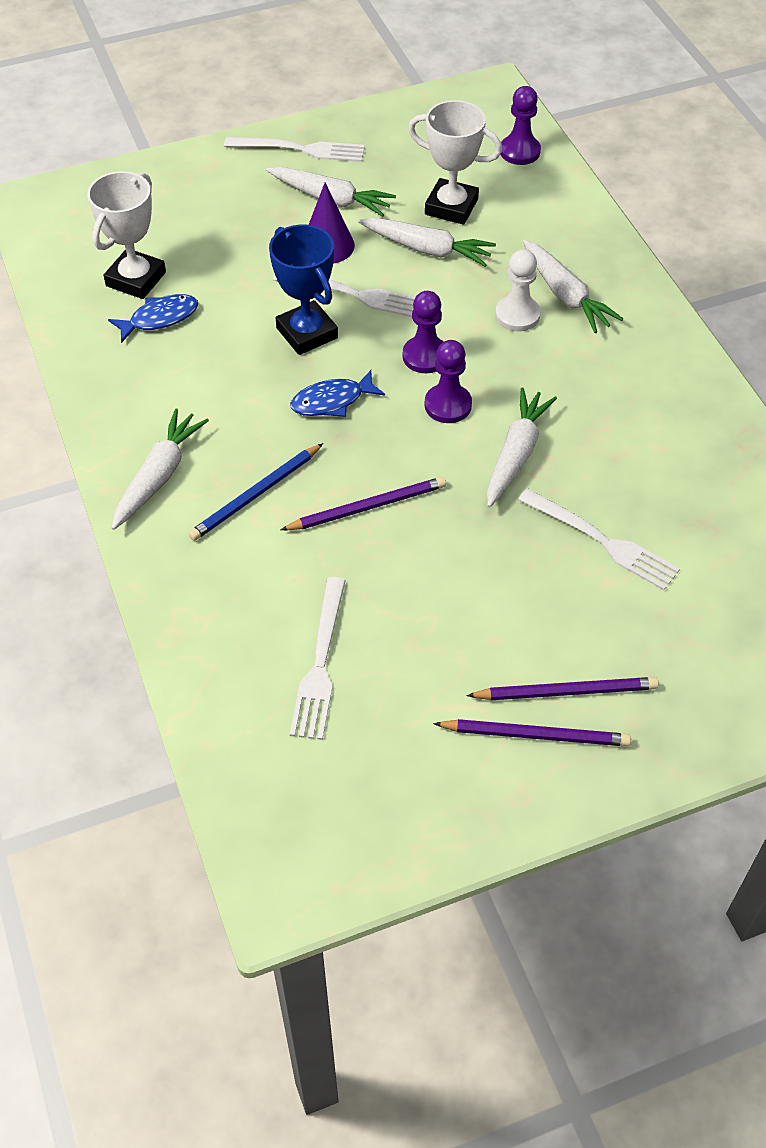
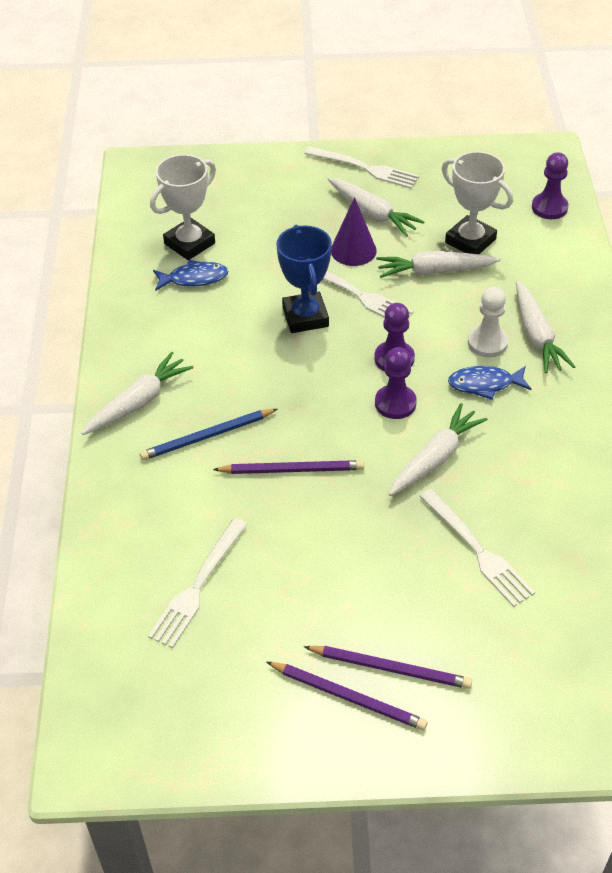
camera: 20 degrees right, 5 degrees down
blue fish [290,370,385,417] -> blue fish moved to [448,366,531,400]
white carrot [358,218,496,266] -> white carrot turned 135 degrees clockwise [376,251,500,278]

